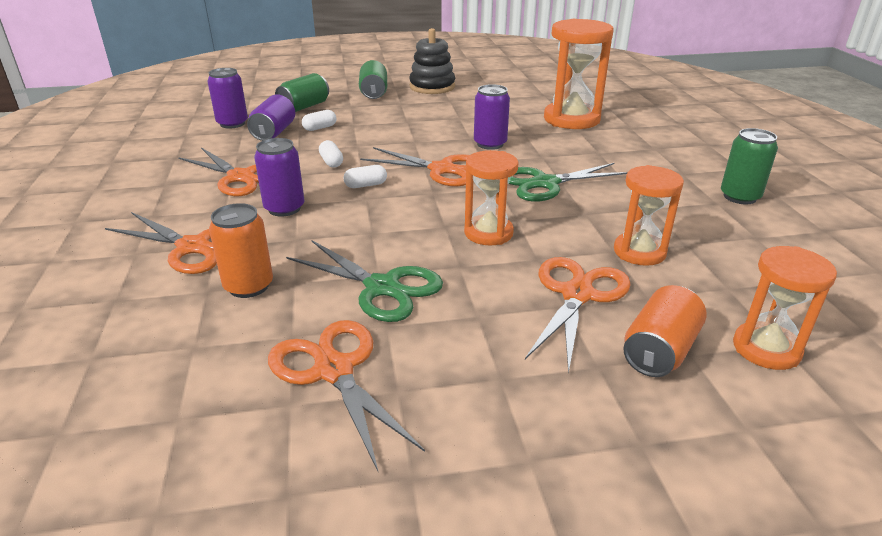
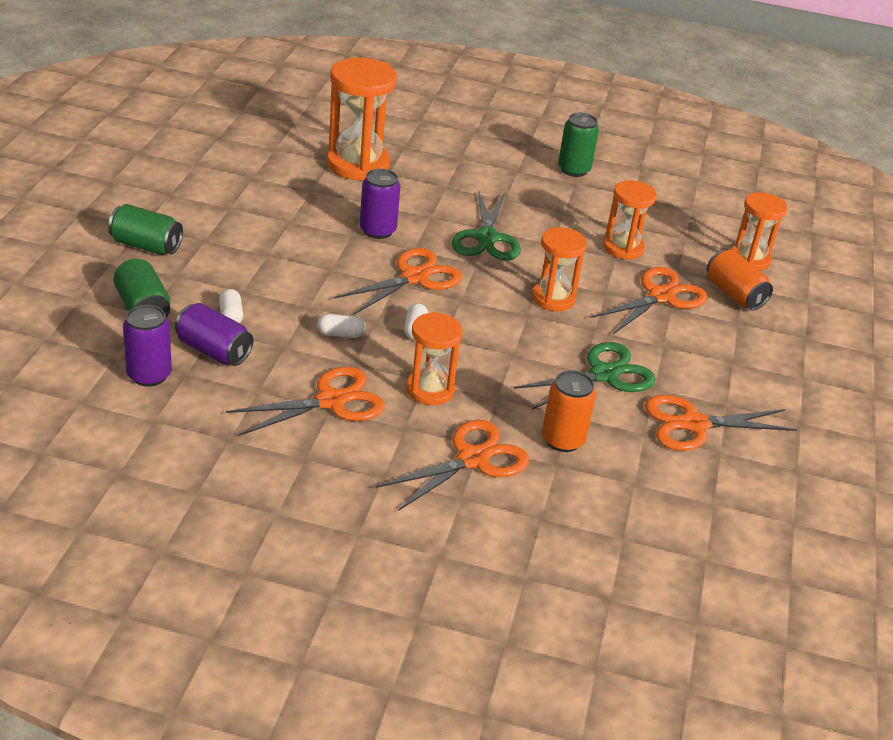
camera: 70 degrees left, 5 degrees up
purple can [254,138,304,217] -> orange hourglass [406,312,462,405]
black stacking toy [409,28,455,94] -> none
orange scissors [525,257,631,374] -> orange scissors turned 90 degrees clockwise [591,267,708,334]

